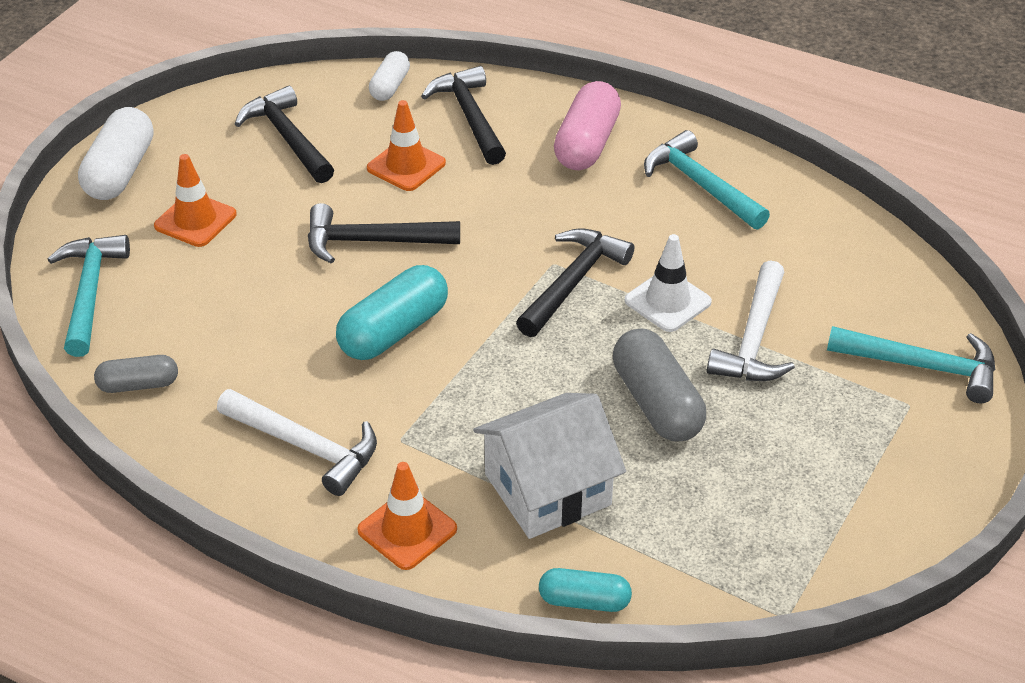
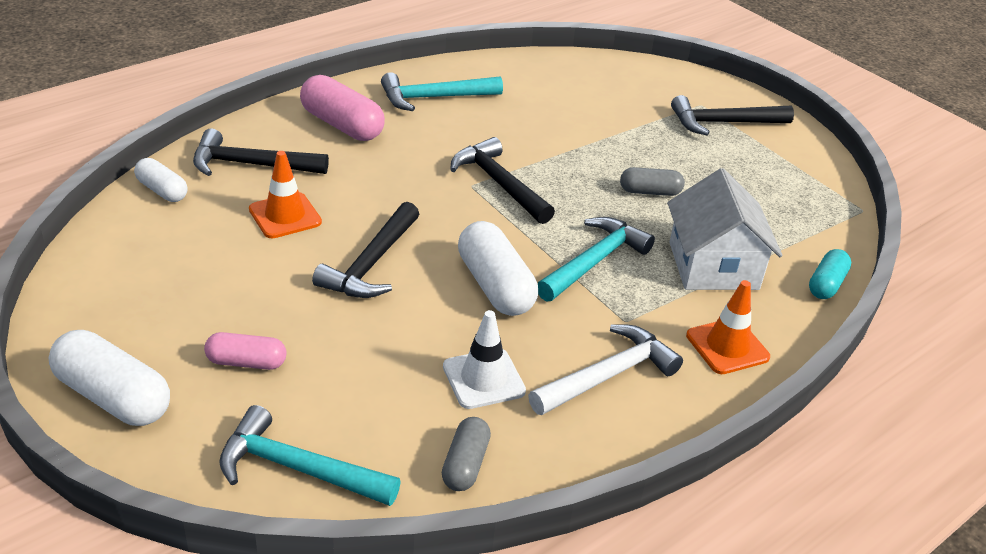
camera: 70 degrees left, 5 degrees down
orange traffic cone [154,154,237,247] -> pink capsule [204,332,286,370]
black hammer [235,86,334,183] -> black hammer moved to [671,95,794,135]
turquoise capsule [336,265,448,360] -> white capsule [458,221,538,316]
grey capsule [613,328,706,441] -> grey capsule [620,167,685,196], size x0.59
white traffic cone [625,234,712,332] -> white traffic cone moved to [443,310,526,409]
white hammer [707,260,795,381] -> none
turquoise hammer [827,326,996,403] -> turquoise hammer moved to [537,217,655,302]

